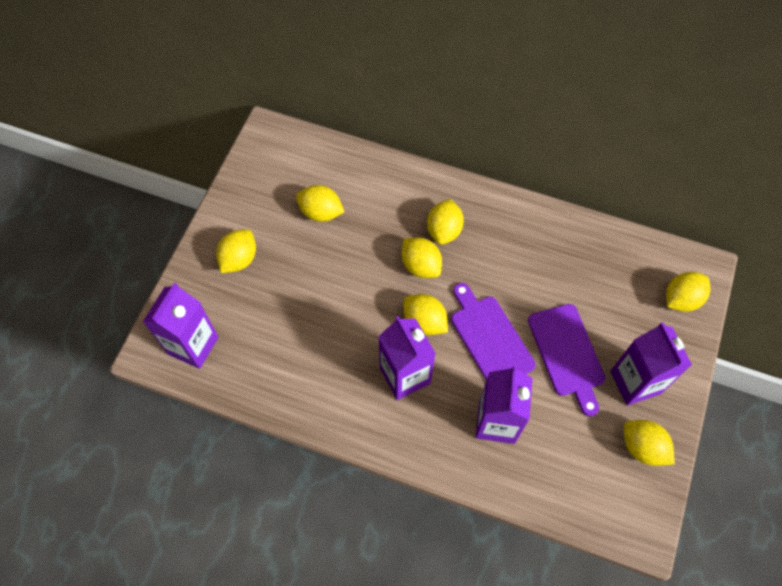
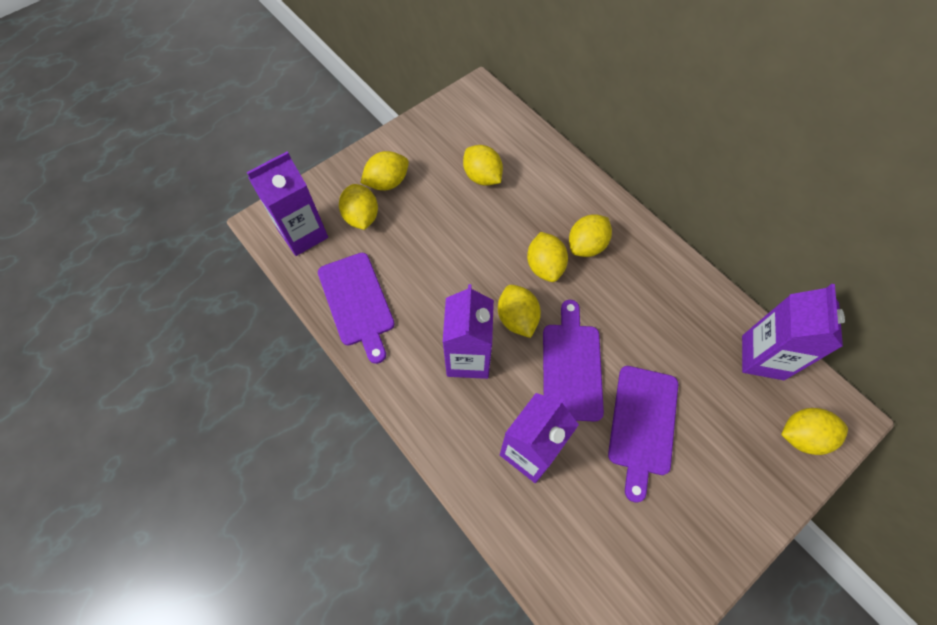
camera: 30 degrees right, 0 degrees up
purple carton [610,322,692,405] -> purple carton moved to [742,284,845,380]
yellow lemon [624,420,675,466] -> yellow lemon moved to [339,184,378,230]
none -> purple cutting board [318,253,395,364]

